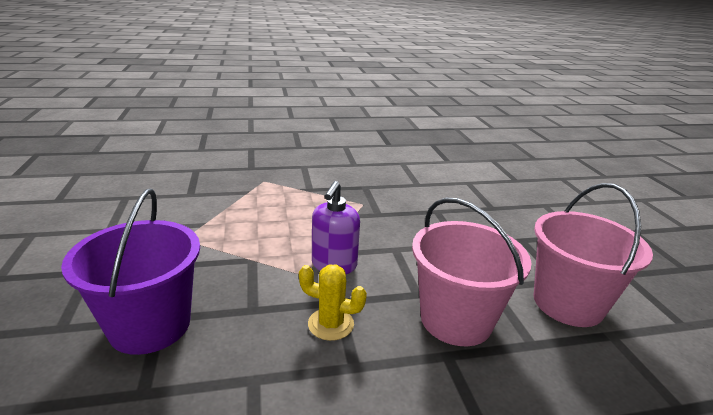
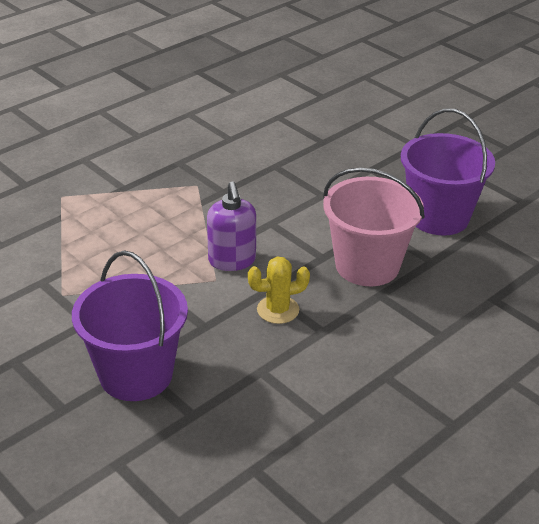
camera: 30 degrees left, 10 degrees up
pink bucket [533,183,653,327] -> purple bucket [401,109,495,235]

